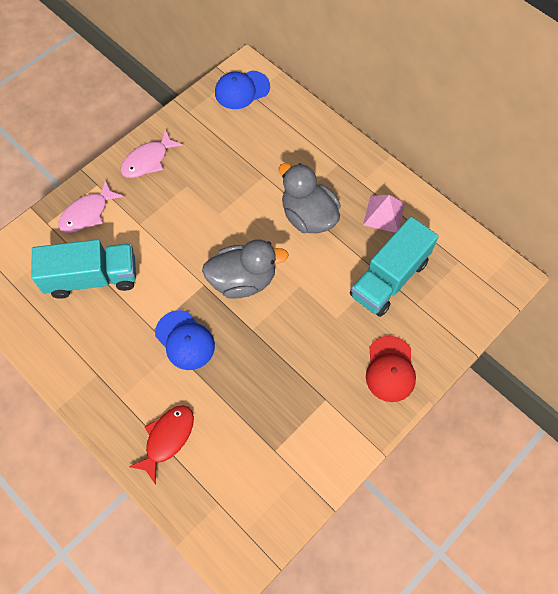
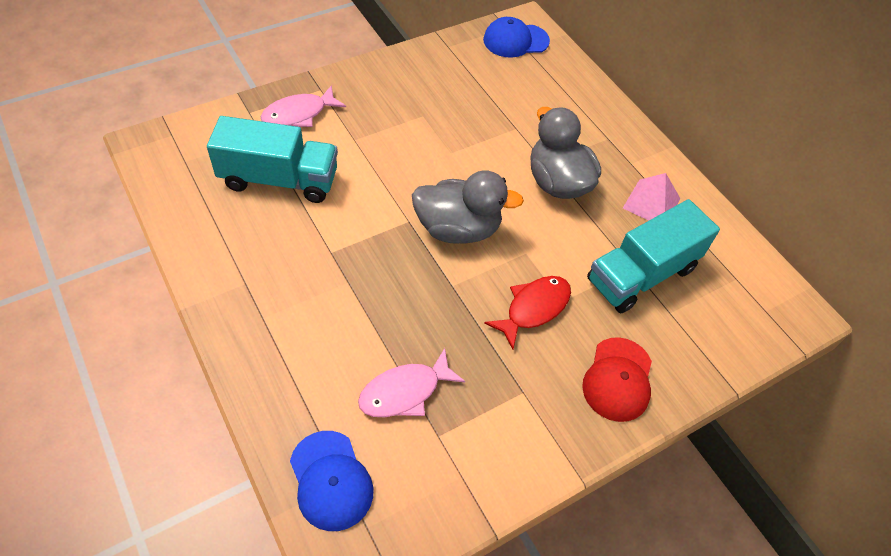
camera: 10 degrees right, 10 degrees down
pink fish [121,129,183,178] -> pink fish moved to [358,348,465,417]
red fish [129,405,194,485] -> red fish moved to [484,276,571,349]
blue cap [155,310,215,370] -> blue cap moved to [290,431,373,531]

